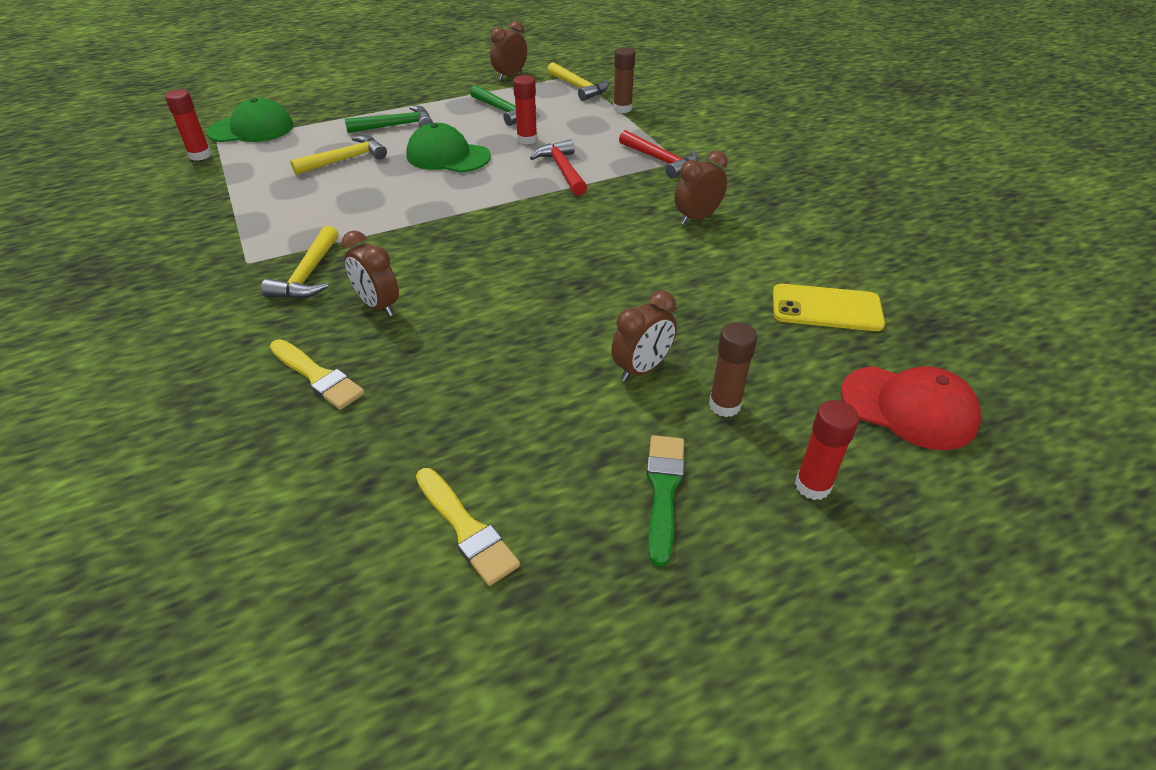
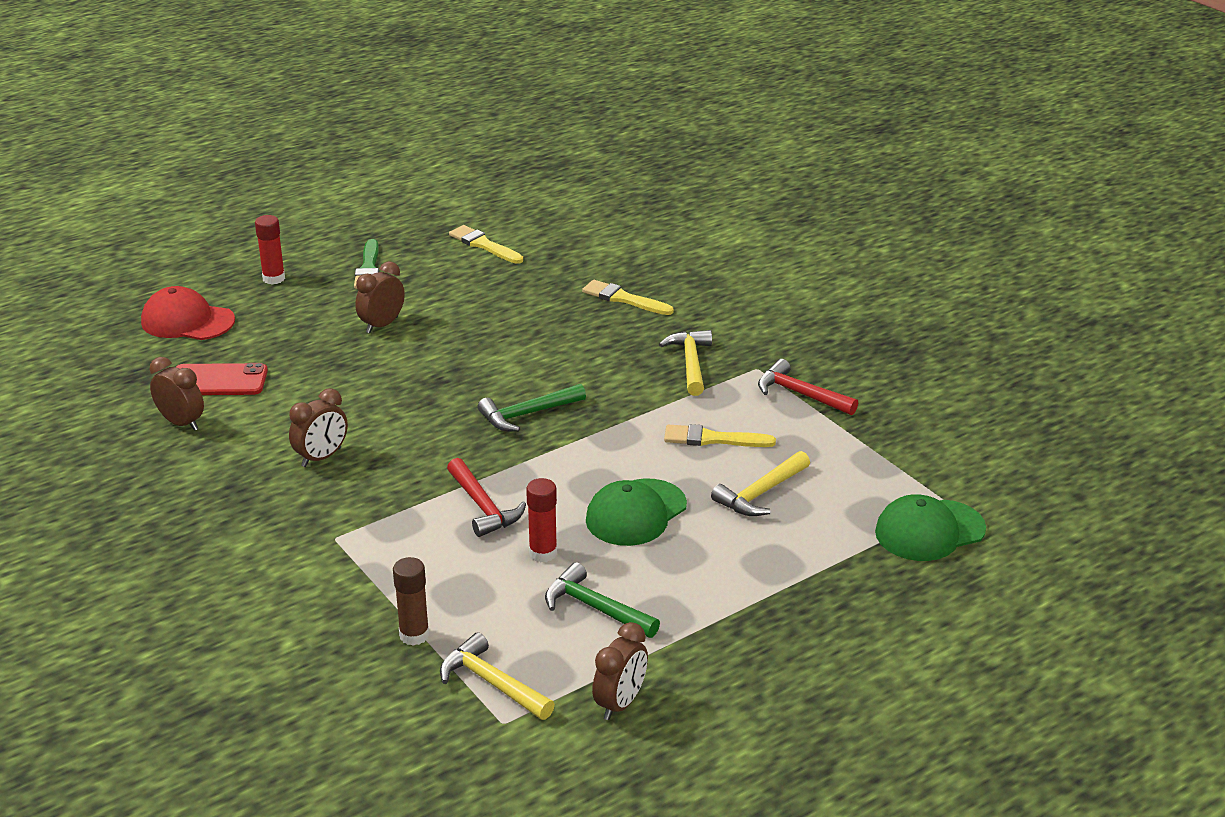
camera: 170 degrees right, 10 degrees down
red glue stick [165,89,211,161] -> none
brown clock [341,231,399,317] -> brown clock moved to [150,357,204,431]
green hammer [345,105,433,133] -> green hammer moved to [478,384,586,432]
green cap [406,123,491,173] -> green cap turned 120 degrees clockwise [586,478,687,546]
red hammer [619,130,698,179] -> red hammer moved to [758,359,858,415]
brown glue stick [709,322,757,417] -> none
yellow phone [773,284,885,331] -> red phone [176,363,268,395]
none -> yellow brush [664,424,776,447]

